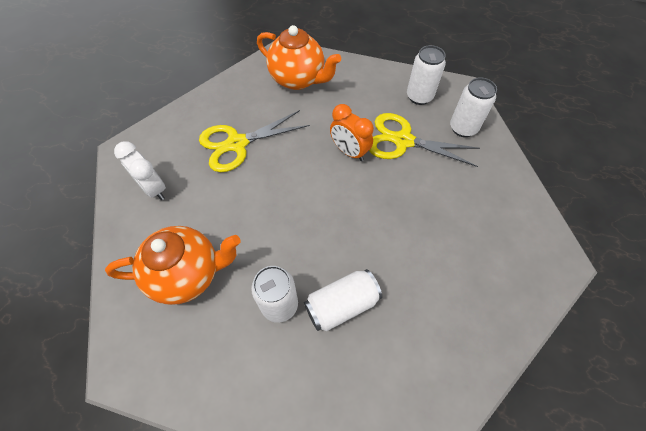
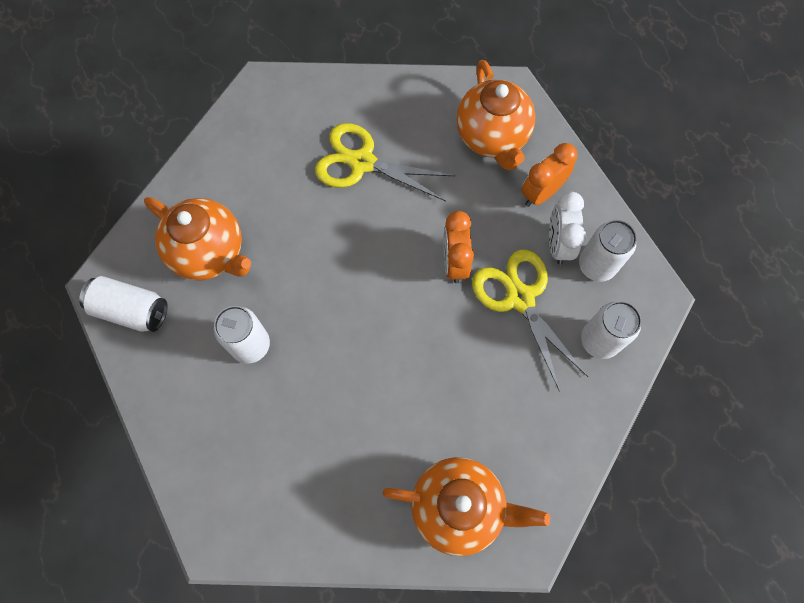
camera: 45 degrees right, 10 degrees up
white clock [114,141,166,200] -> white clock moved to [549,192,586,265]
white can [304,269,382,331] -> white can moved to [79,276,168,332]
none -> orange teapot [383,457,550,556]
none -> orange clock [521,143,577,207]

